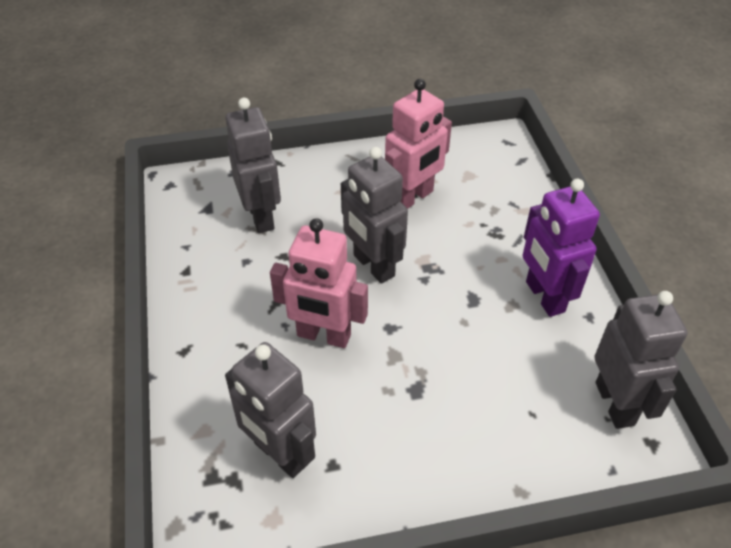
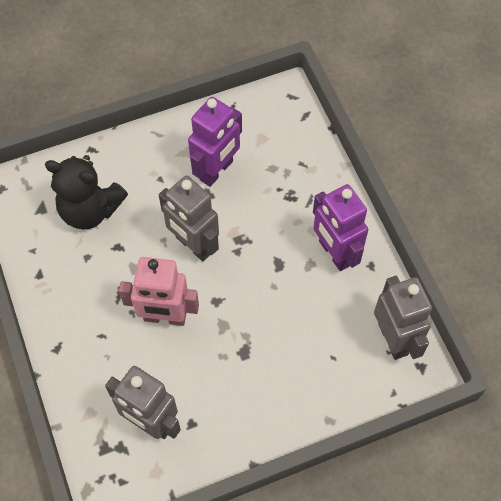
camera: 10 degrees left, 15 degrees up
grey robot [225,98,281,233] -> black teddy bear [45,155,128,230]
pink robot [385,79,452,209] -> purple robot [188,97,242,187]

